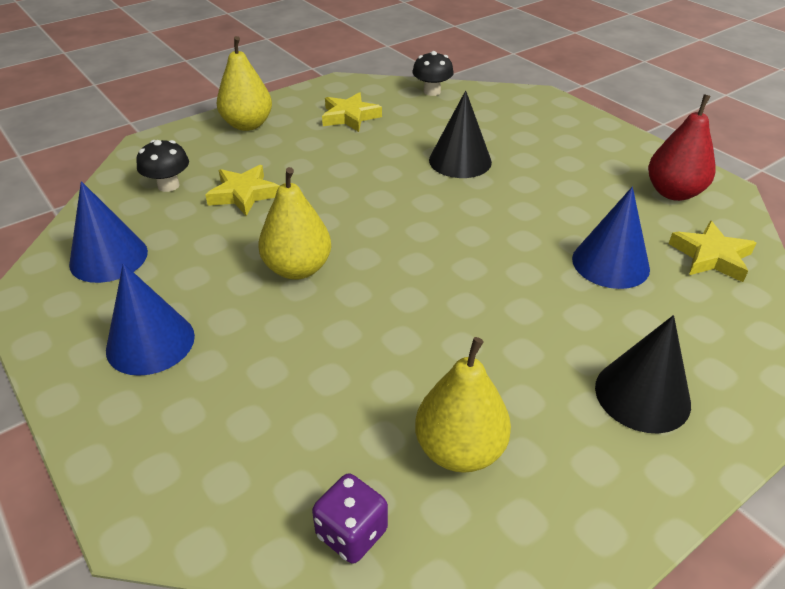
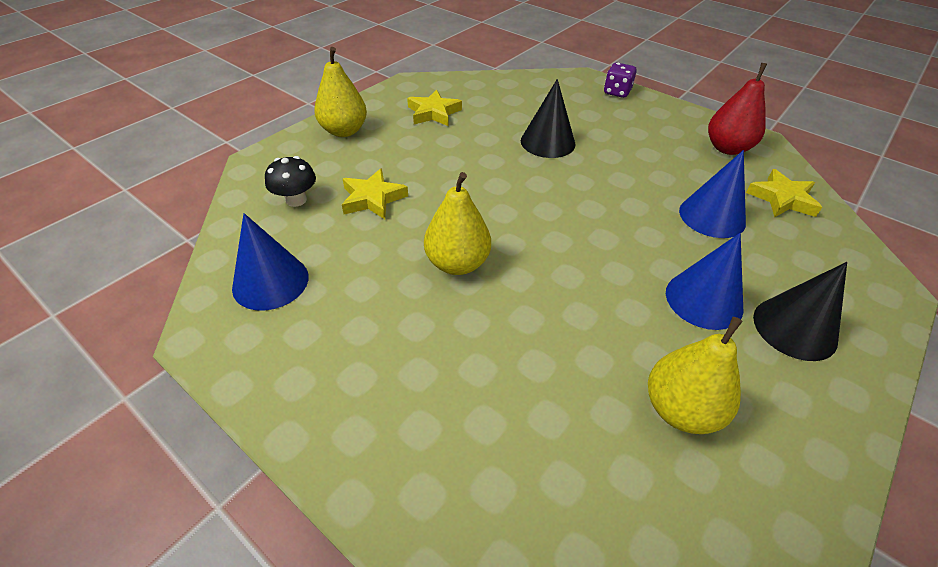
camera: 15 degrees left, 5 degrees up
blue cone [106,263,195,376] -> blue cone moved to [666,233,744,330]
purple dice [312,474,388,564] -> purple dice moved to [604,63,637,98]
black mushroom [412,51,454,96] -> none

